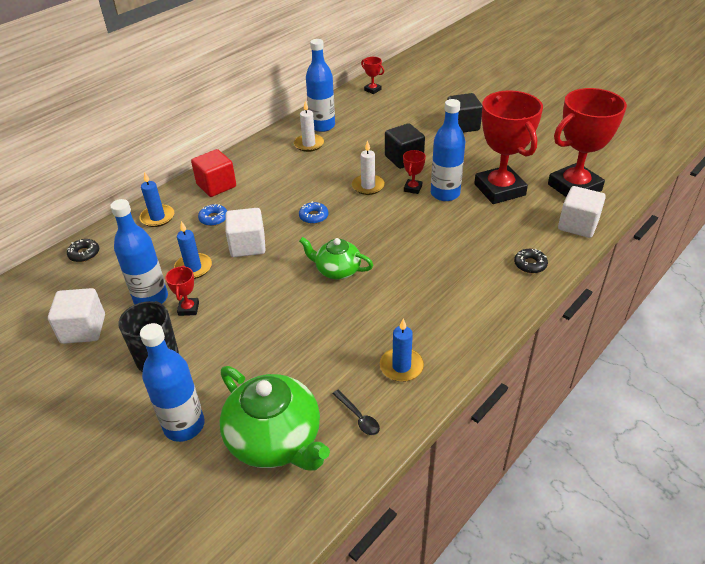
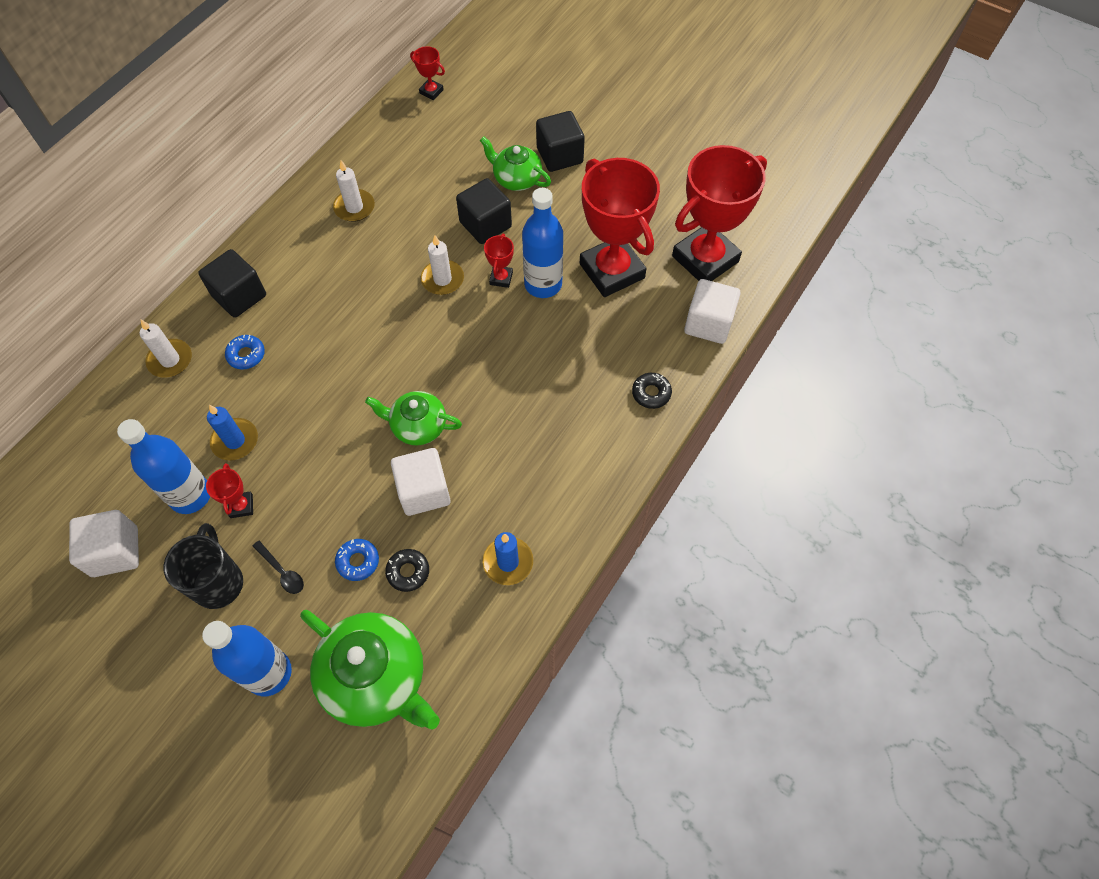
camera: 10 degrees left, 20 degrees up
black donut [67,239,99,262] -> black donut moved to [385,549,429,592]
blue candle [139,172,174,227] -> white candle [140,320,192,378]
red cube [191,149,236,197] -> black cube [198,249,266,318]
white cube [226,208,265,257] -> white cube moved to [391,448,450,516]
blue donut [299,201,329,224] -> blue donut moved to [335,539,379,581]
blue bottle [306,39,335,132] -> none
black spoon [332,390,380,435] -> black spoon moved to [252,541,304,594]
none -> green teapot [480,136,551,191]

